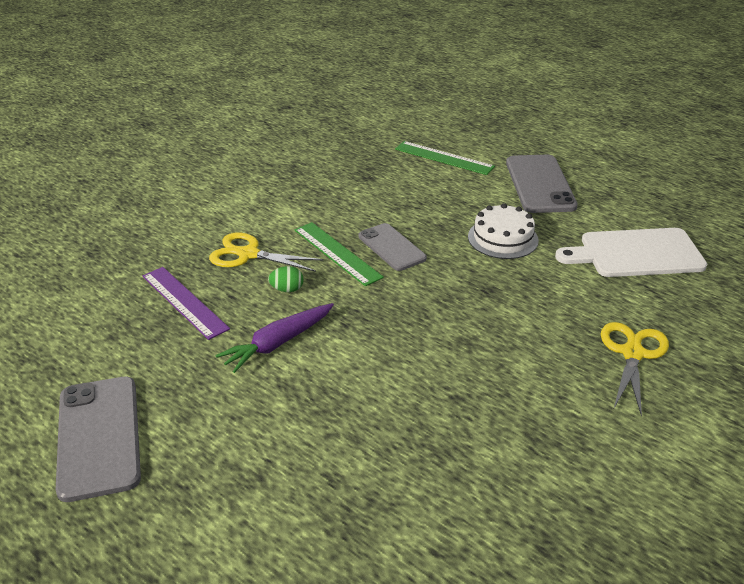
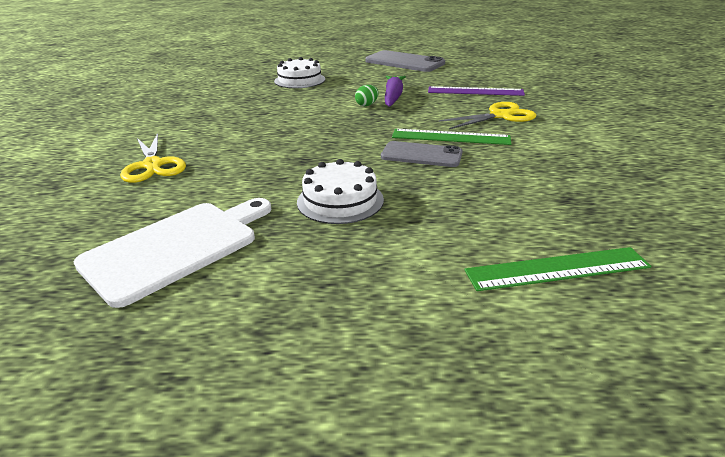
camera: 140 degrees right, 5 degrees down
green egg [268,266,304,292] -> green egg moved to [355,85,378,106]
grey phone [506,155,578,213] -> none
none -> white cake [274,57,325,88]

